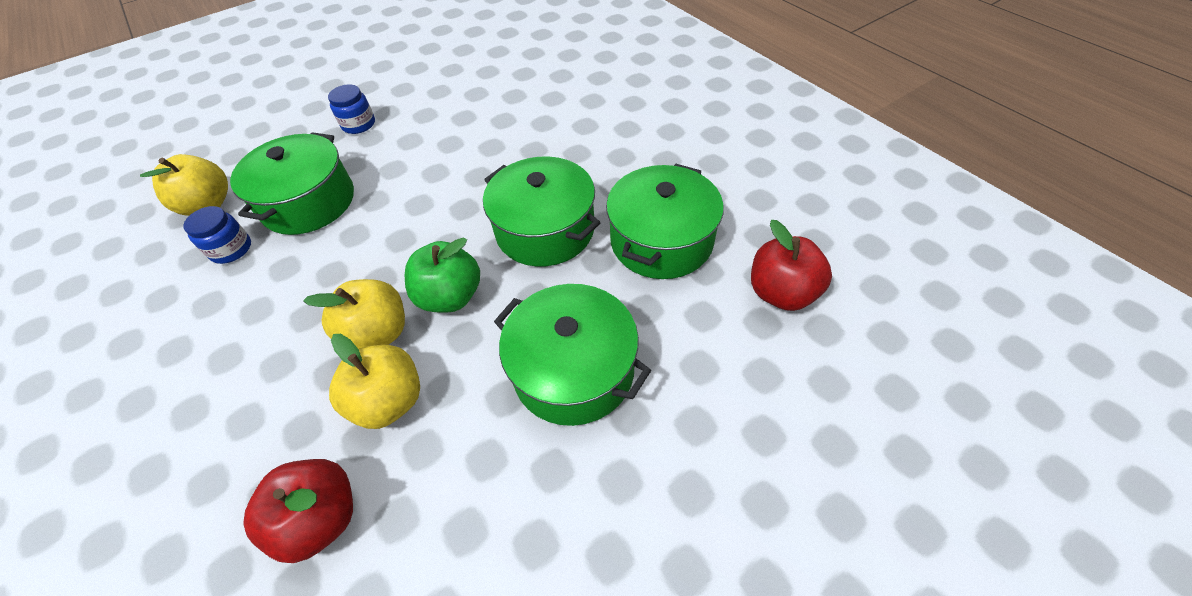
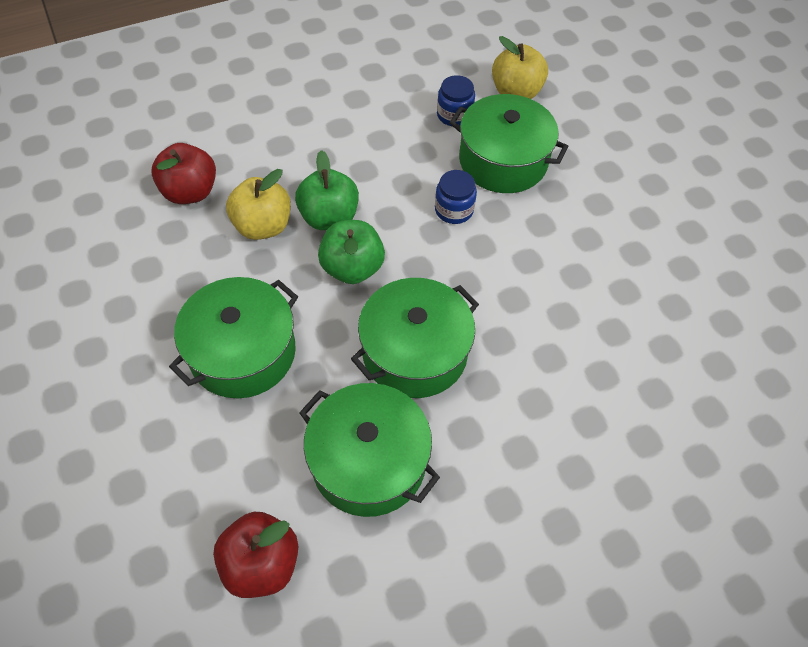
camera: 95 degrees right, 5 degrees up
yellow apple [303,279,405,349] -> green apple [295,150,359,230]
blue jar [328,84,375,134] -> blue jar moved to [435,170,477,224]

